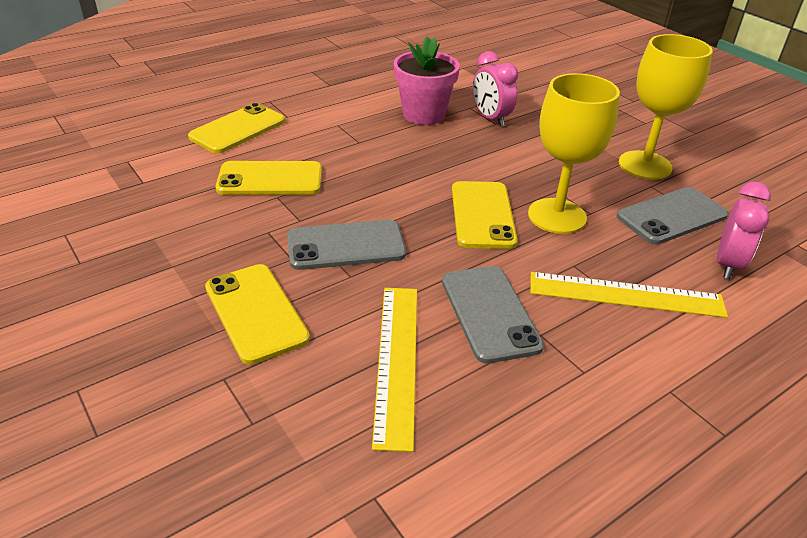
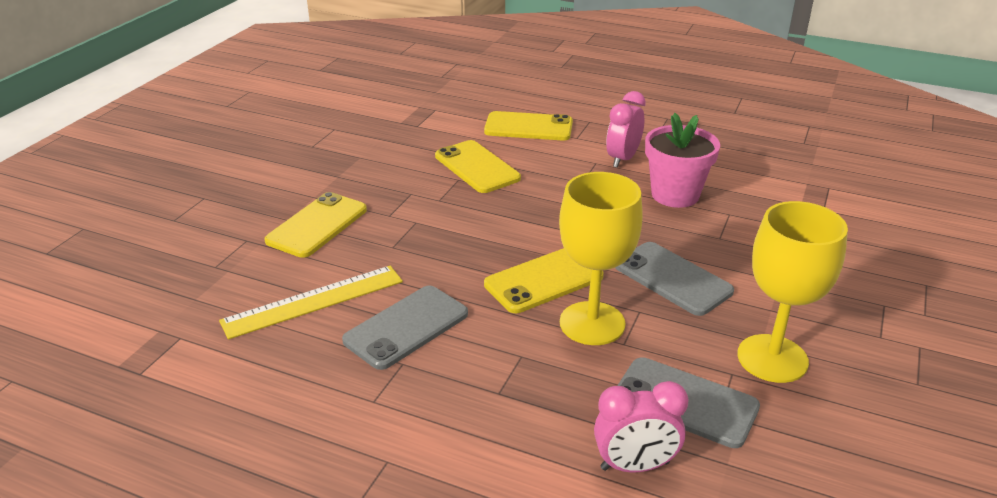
camera: 60 degrees right, 5 degrees down
grey phone [287,220,406,270] -> grey phone moved to [615,242,734,316]
pink clock [473,51,518,127] -> pink clock moved to [606,91,646,168]
yellow ruler [530,272,728,318] -> none

